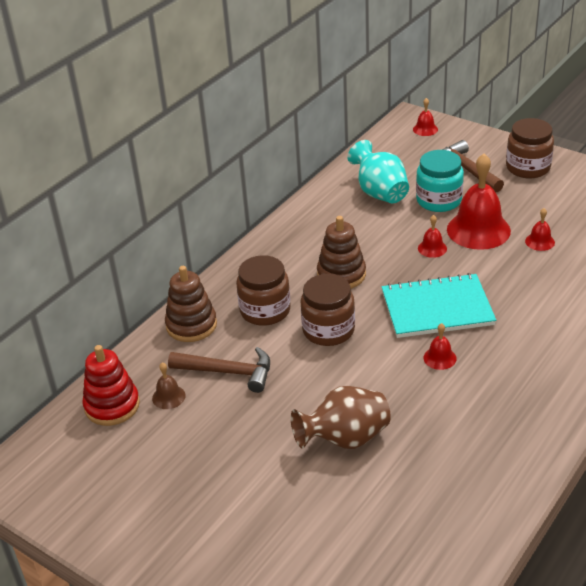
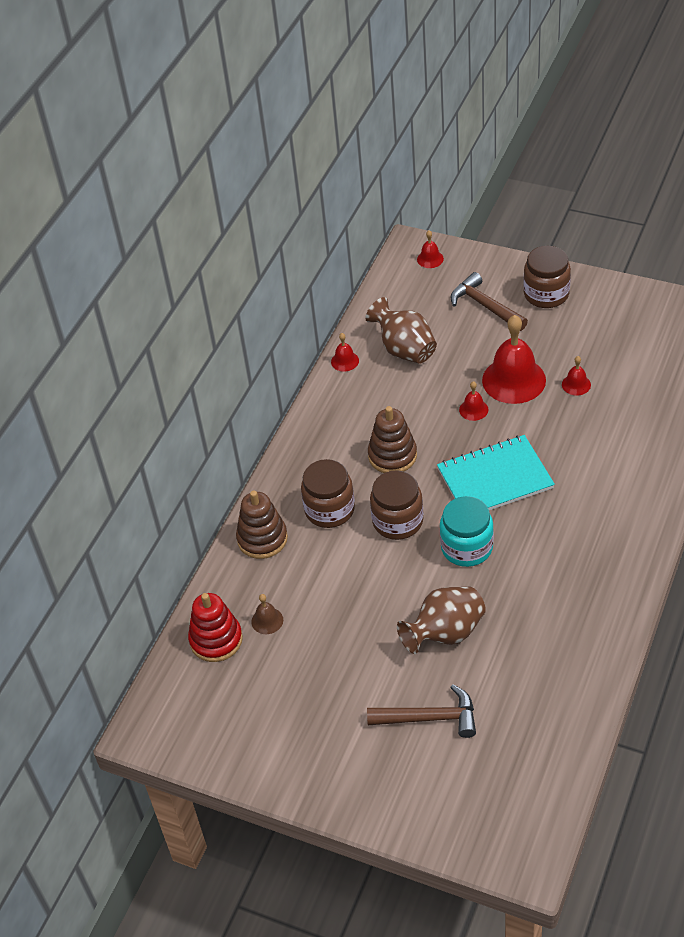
camera: 10 degrees left, 10 degrees up
brown hammer [168,347,270,393] -> brown hammer moved to [367,684,476,738]
turquoise vase [347,140,409,203] -> brown vase [365,297,437,364]
turquoise jar [416,150,464,212] -> turquoise jar moved to [440,496,494,567]
red bell [423,323,457,370] -> red bell moved to [331,333,359,372]

